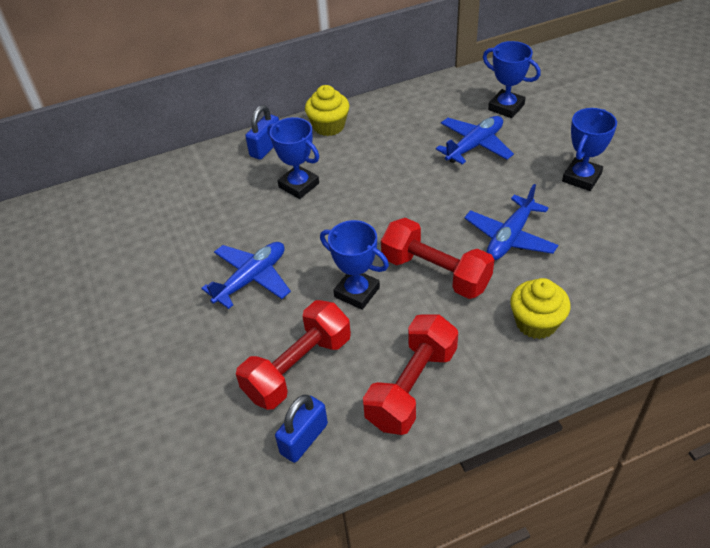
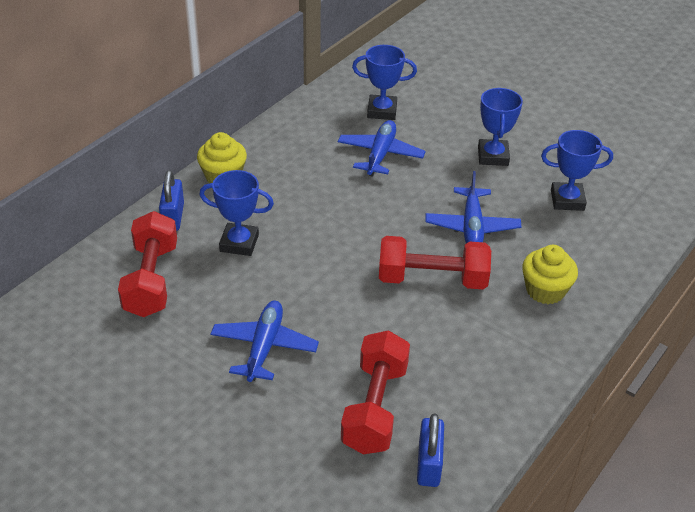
camera: 35 degrees left, 5 degrees down
blue trophy [320,220,389,310] -> blue trophy moved to [541,130,613,211]
red dumbbell [363,314,458,435] -> red dumbbell moved to [118,211,177,317]

